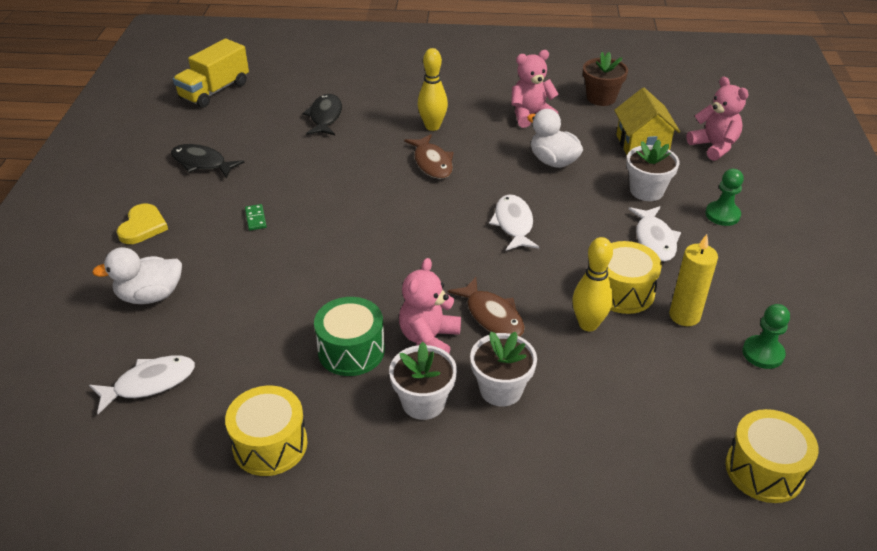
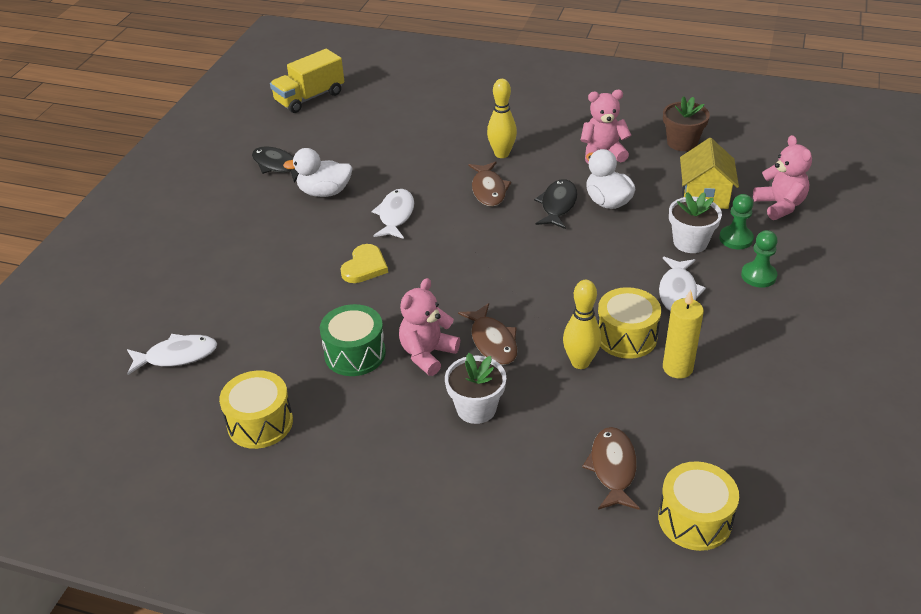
camera: 15 degrees right, 0 degrees up
white duck [92,247,182,304] -> white duck moved to [283,148,353,197]
yellow heart [117,204,168,244] -> yellow heart moved to [340,244,388,283]
green domino [245,204,267,230] -> none
black fish [303,94,342,135] -> black fish moved to [534,179,577,229]
white flower pot [389,342,457,420] -> none
white fish [489,195,539,251] -> white fish moved to [372,189,414,239]
green pawn [742,304,790,369] -> green pawn moved to [719,194,754,249]
none -> brown fish [582,427,640,510]

